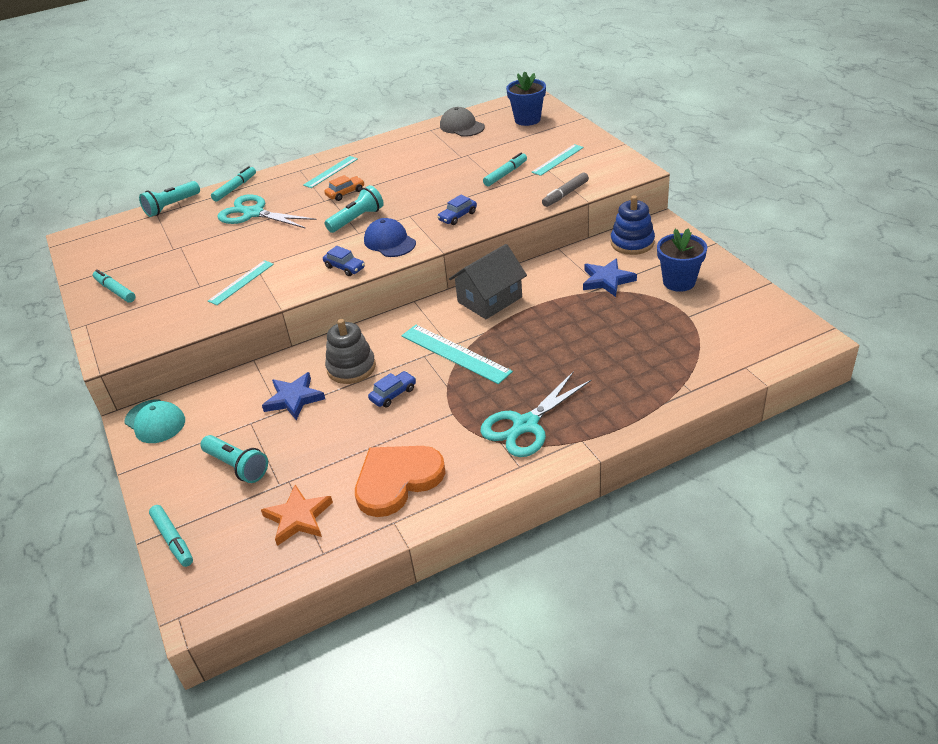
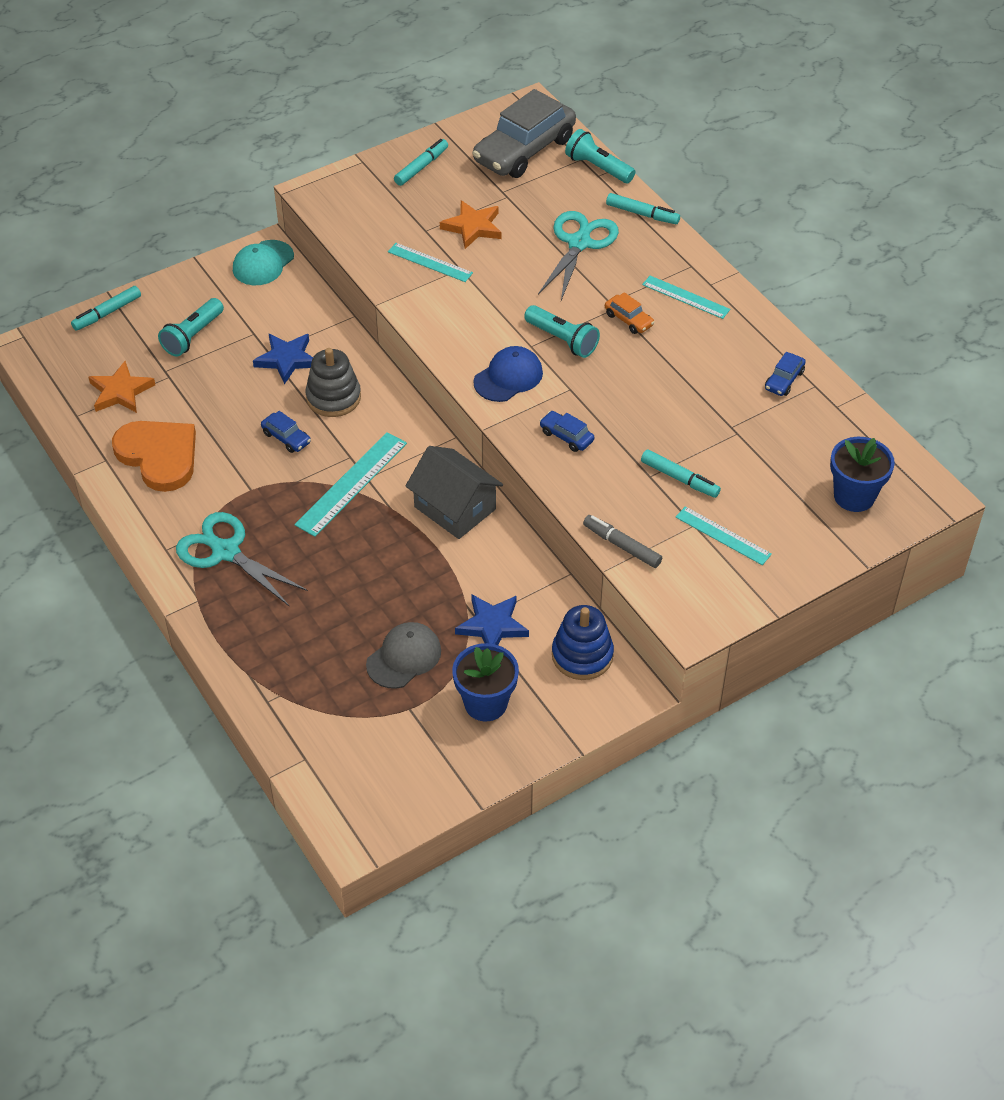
camera: 80 degrees right, 10 degrees up
blue car [323,246,365,276] -> blue car moved to [765,352,806,396]
grey cap [440,107,485,137] -> grey cap moved to [366,622,441,689]
none -> orange star [440,200,502,249]
none -> grey car [472,89,576,178]

